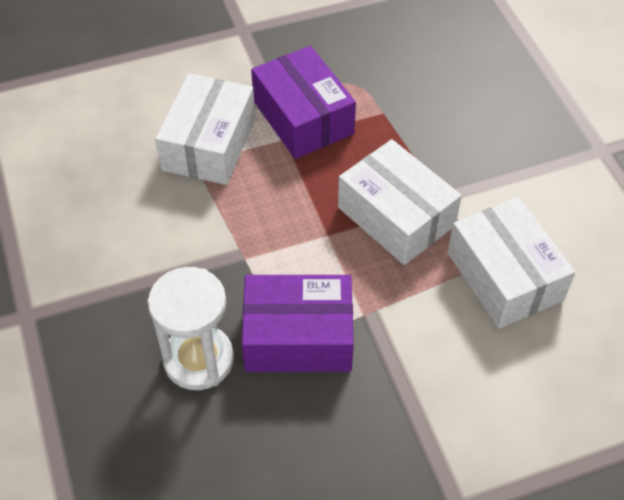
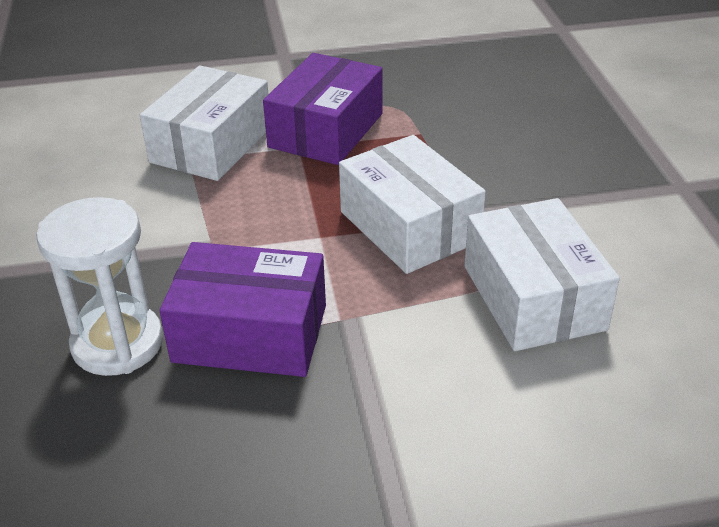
camera: 10 degrees right, 15 degrees down
purple box [251,46,356,159] -> purple box turned 45 degrees clockwise [263,53,383,165]

